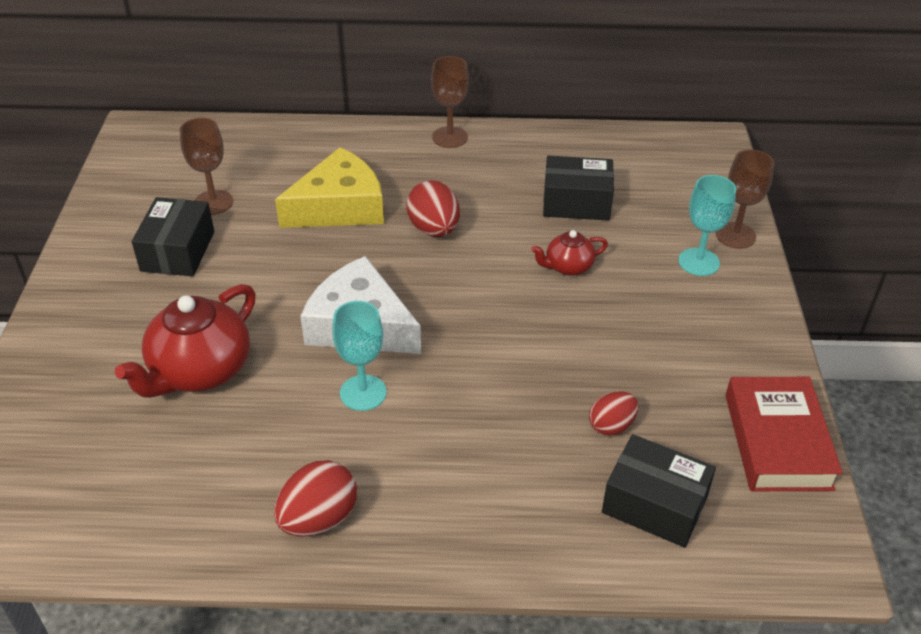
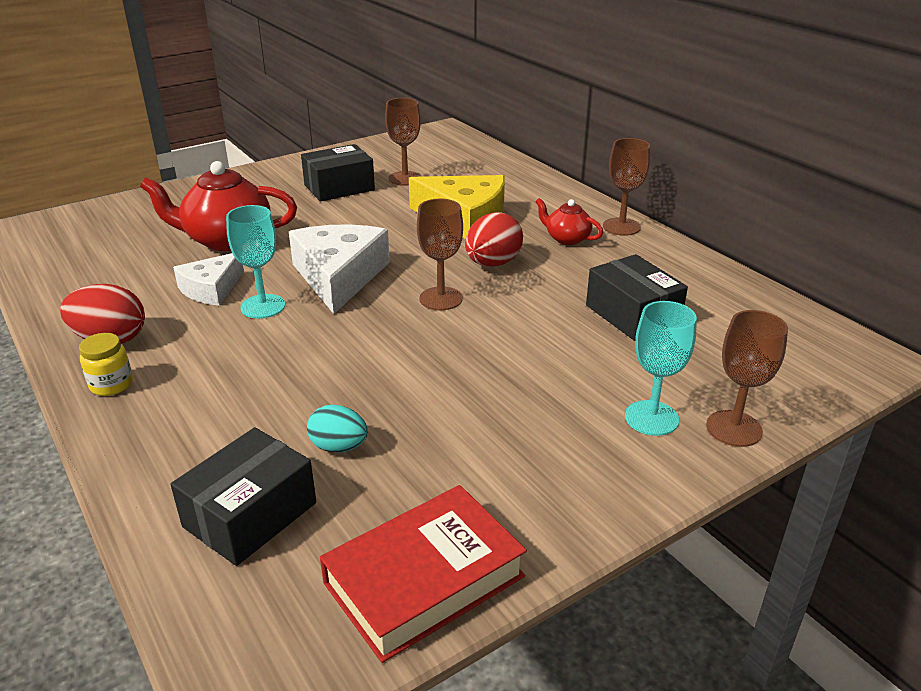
camera: 55 degrees right, 10 degrees down
red teapot [531,230,608,276] -> red teapot moved to [535,198,603,245]
red egg [589,391,639,436] -> turquoise egg [307,405,368,452]
black box [602,434,716,548] -> black box turned 45 degrees clockwise [170,427,316,566]
none -> yellow jar [79,333,133,396]
none -> white cheese [173,253,244,306]
none -> brown goblet [417,199,463,310]

